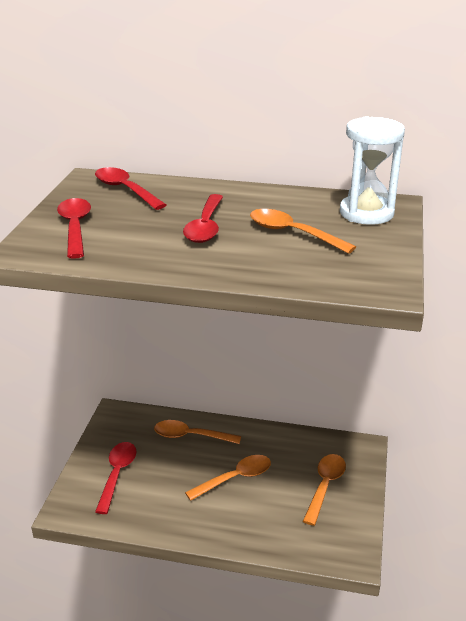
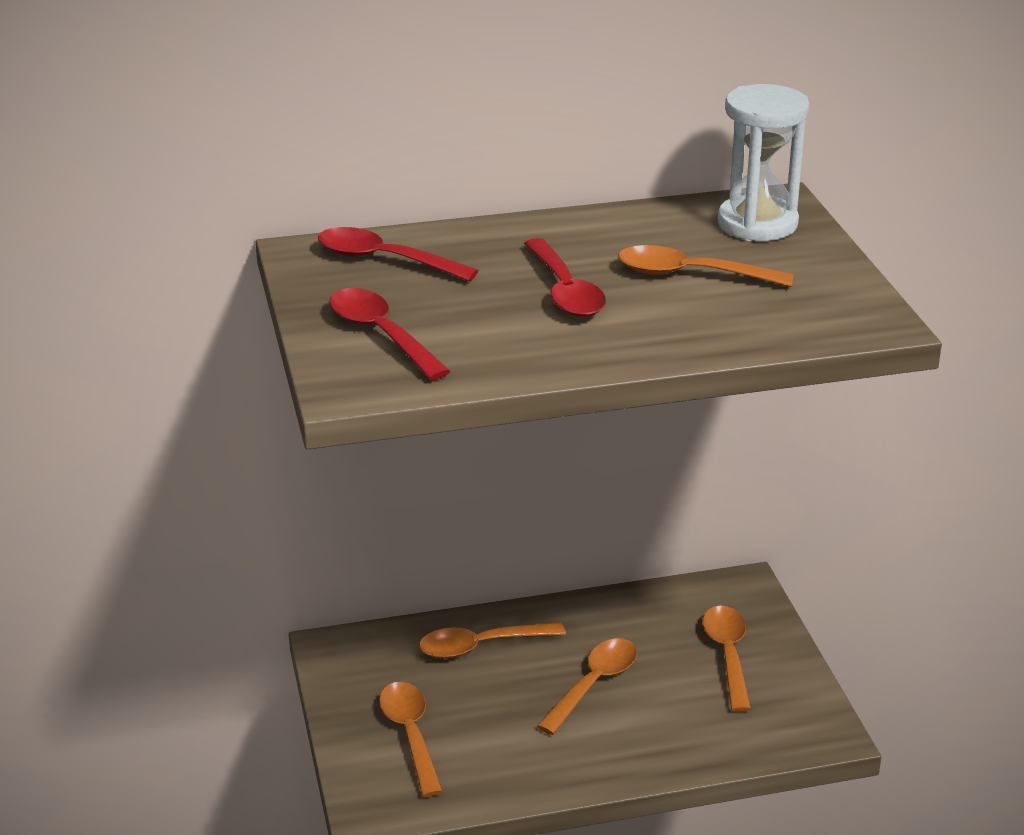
camera: 25 degrees left, 0 degrees up
red spoon [95,442,136,514] -> orange spoon [379,682,443,797]

